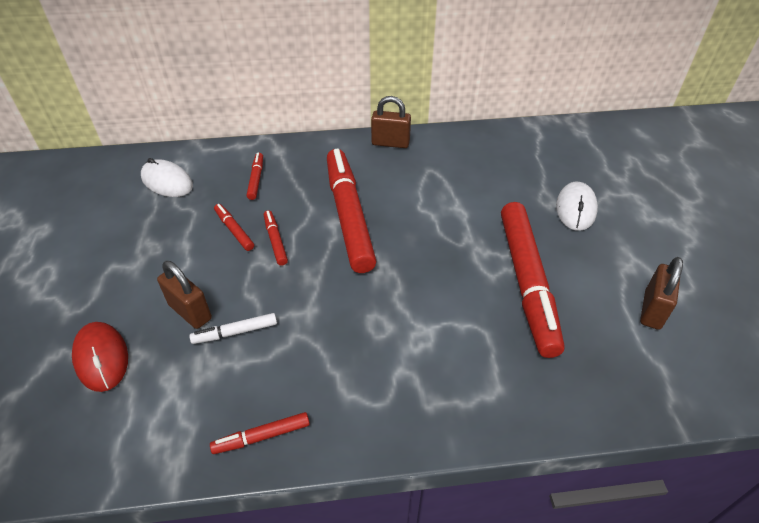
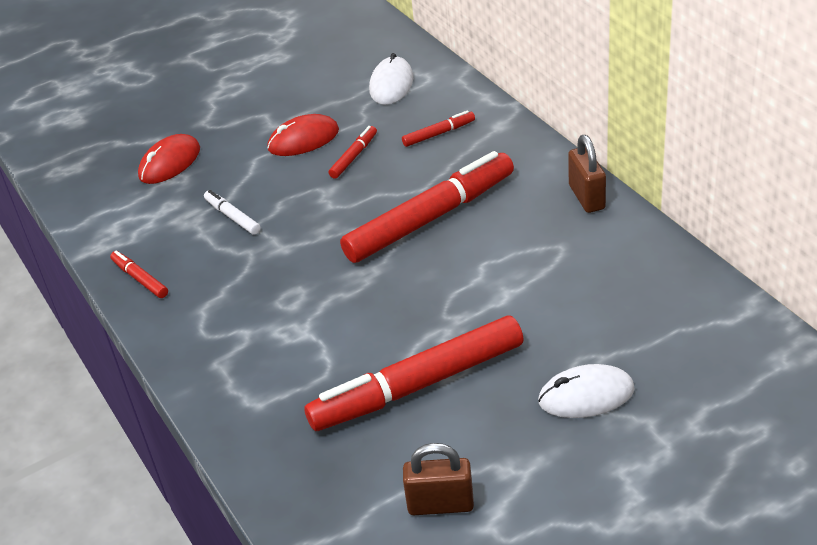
camera: 70 degrees right, 5 degrees down
brown padlock [157,261,212,329] -> none
red marker [264,210,288,266] -> none
none -> red mouse [267,114,339,156]

